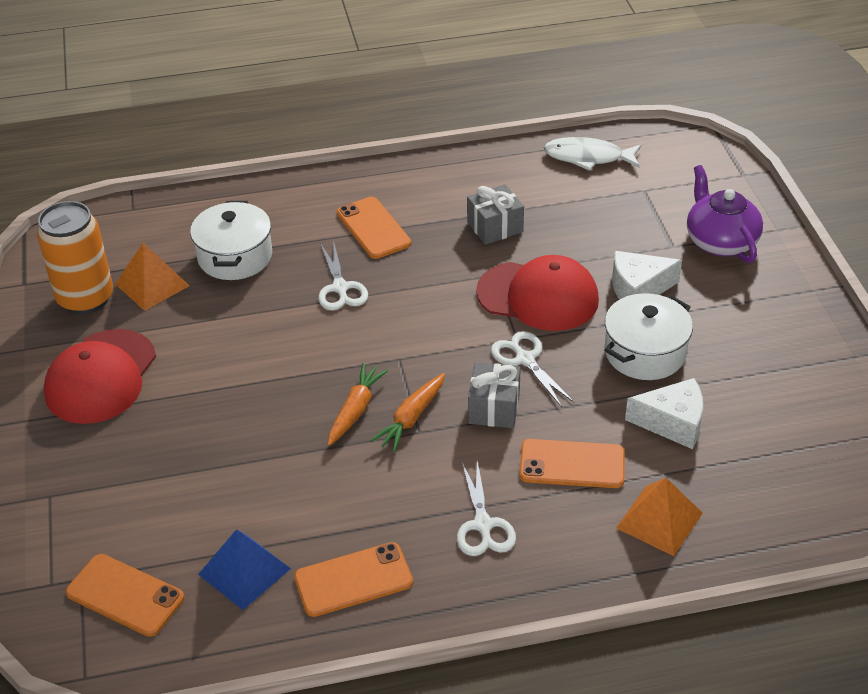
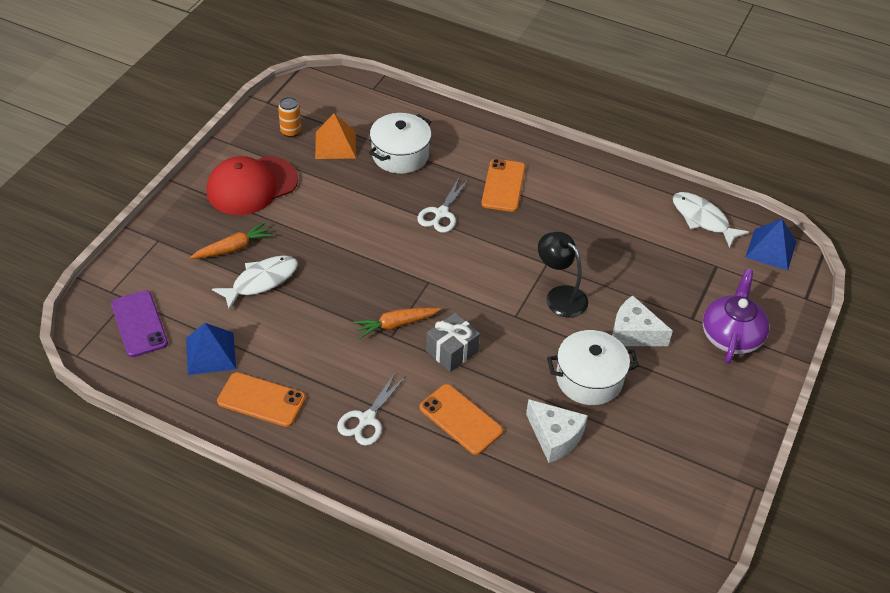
camera: 35 degrees right, 5 degrees up
orange can [37,201,113,315] -> orange can [278,97,301,138], size x0.49
orange phone [66,554,184,637] -> purple phone [111,290,168,357]
orange carrot [328,363,389,446] -> orange carrot moved to [190,222,273,259]
grey gift [467,184,524,245] -> none
red cap [476,255,599,331] -> black lamp [538,232,588,318]
white scissors [491,331,575,407] -> none
orange pyramid [616,478,703,556] -> none
none -> white fish [212,255,298,310]
none -> blue pyramid [745,219,796,271]

